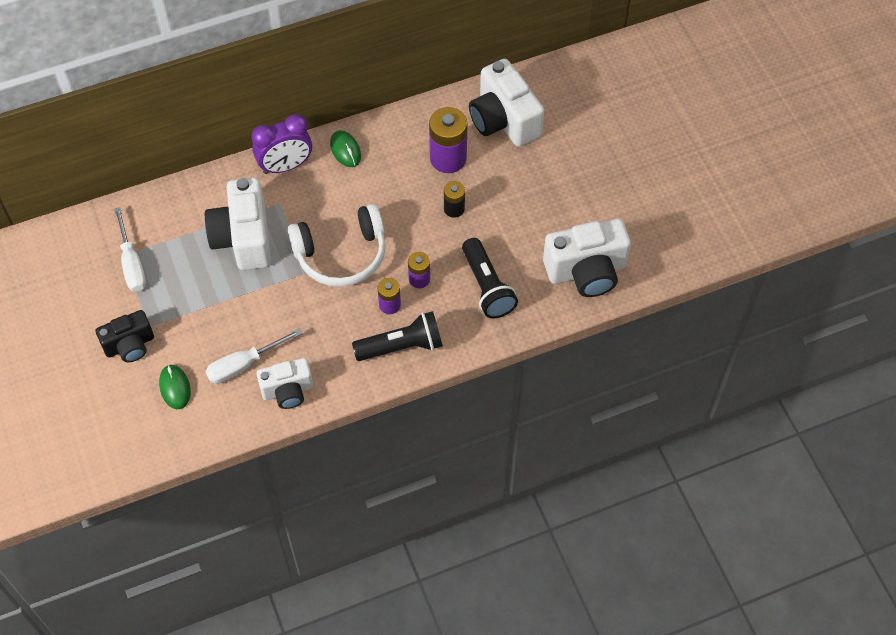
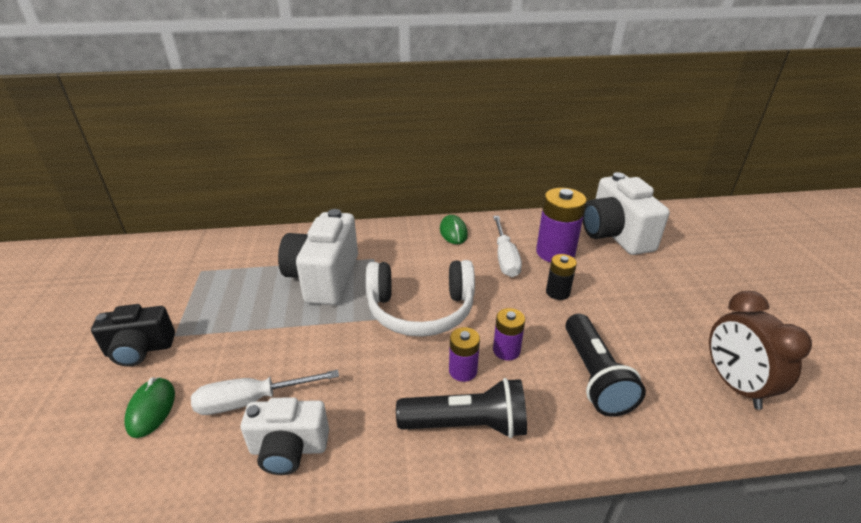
camera: 15 degrees right, 25 degrees down
white screwdriver [114,207,146,292] -> white screwdriver moved to [493,216,522,277]
purple clock [252,114,312,174] -> none
white camera [543,219,631,297] -> brown clock [709,291,812,410]

